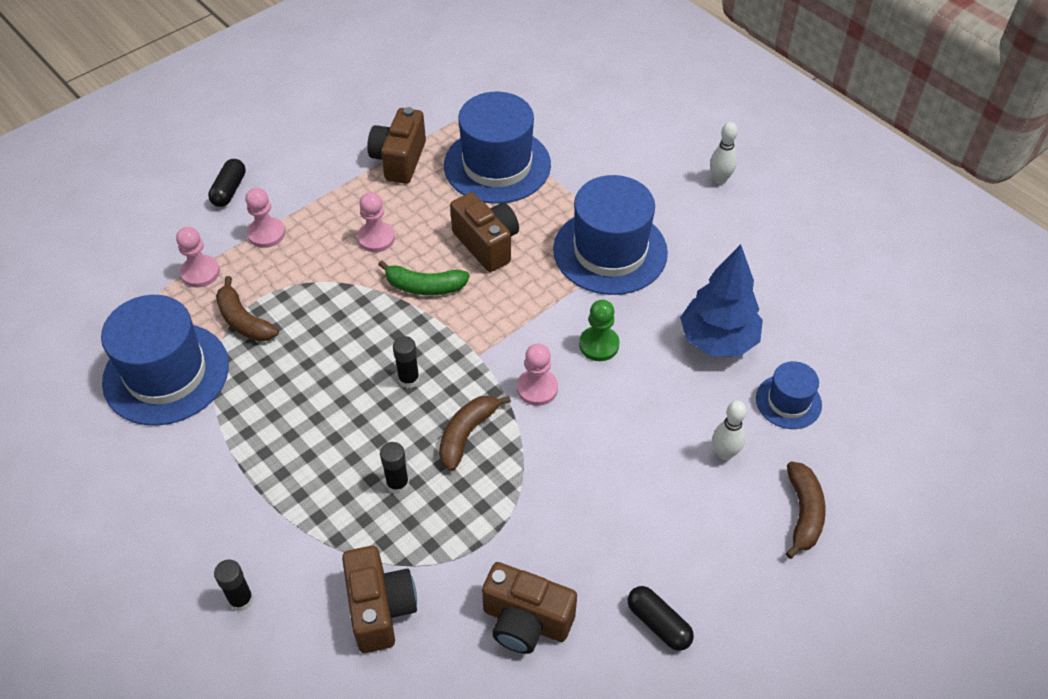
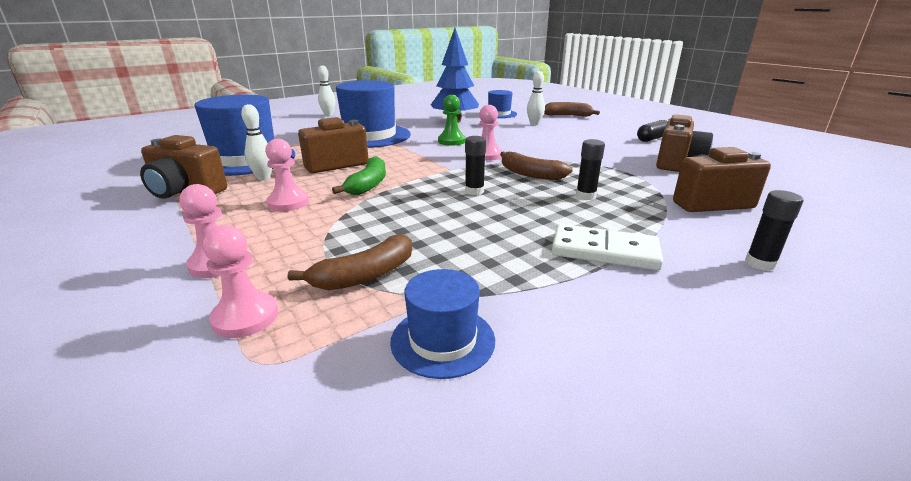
camera: 85 degrees left, 25 degrees down
blue hat [101,295,229,426] -> blue hat [390,269,495,379], size x0.52
black capsule [208,159,246,207] -> none
none -> white bowling pin [241,104,272,180]
none -> white domino [552,224,663,270]

